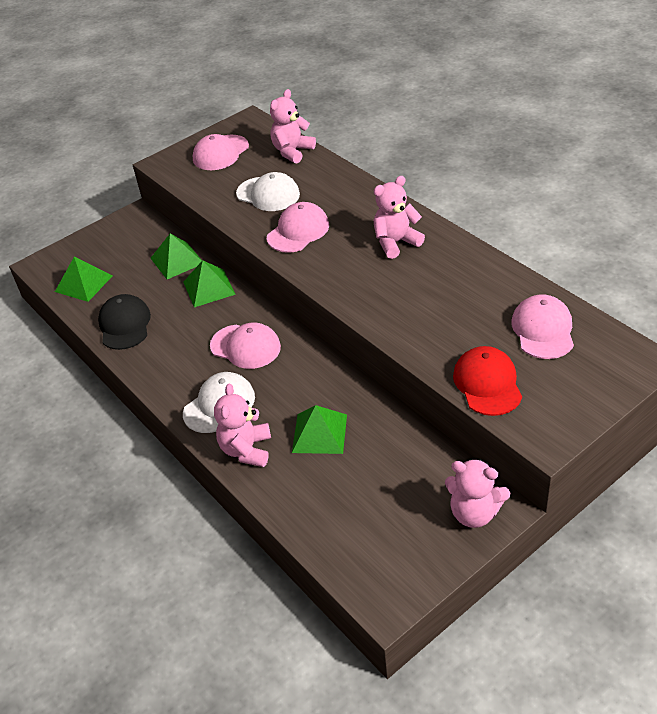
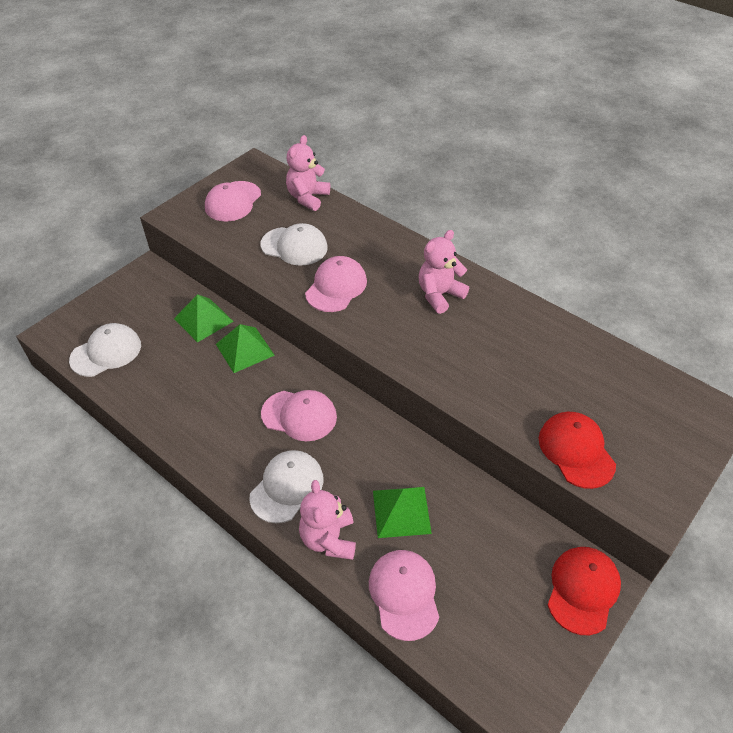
camera: 15 degrees left, 5 degrees up
green pyramid [55,257,113,302] -> white cap [69,323,141,377]
black cap [98,294,151,350] -> none
pink teddy bear [445,459,510,528] -> red cap [548,547,621,635]
pink cap [511,294,574,359] -> pink cap moved to [369,550,439,641]

